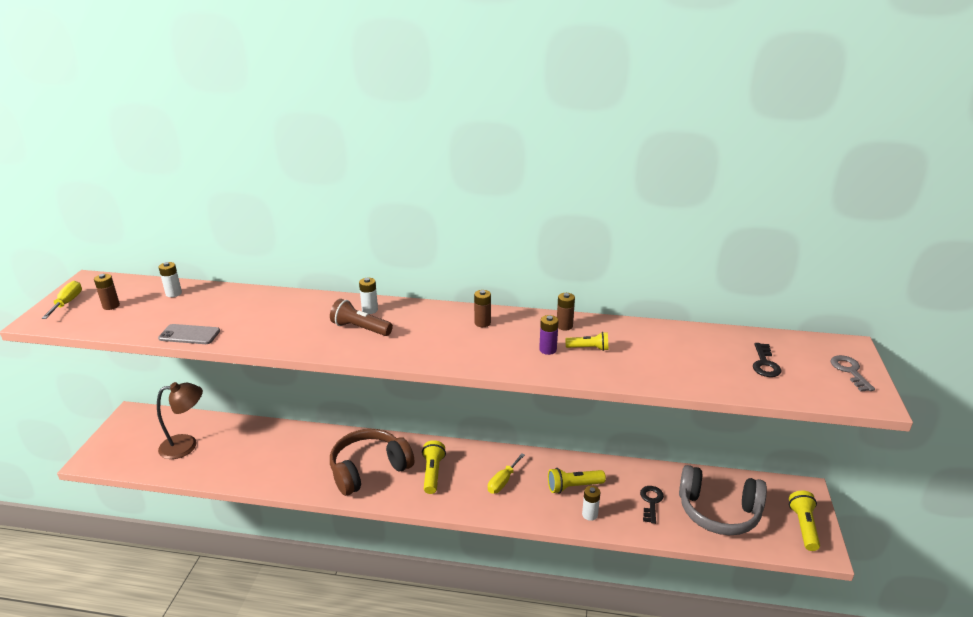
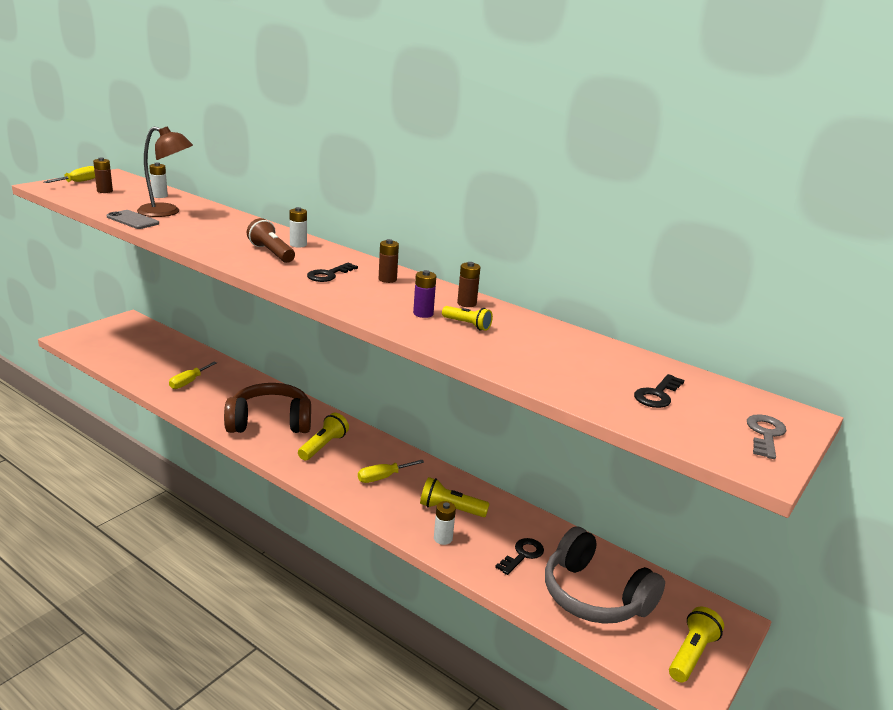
camera: 25 degrees right, 5 degrees down
brown lamp [157,382,203,459] -> brown lamp moved to [137,126,193,217]
none -> yellow screwdriver [169,362,217,389]
none -> black key [307,263,358,282]

